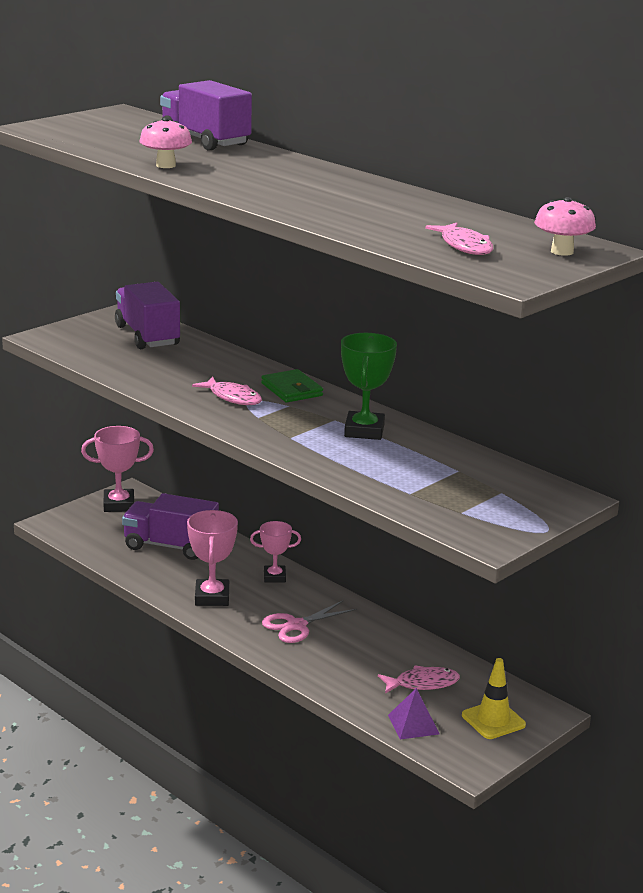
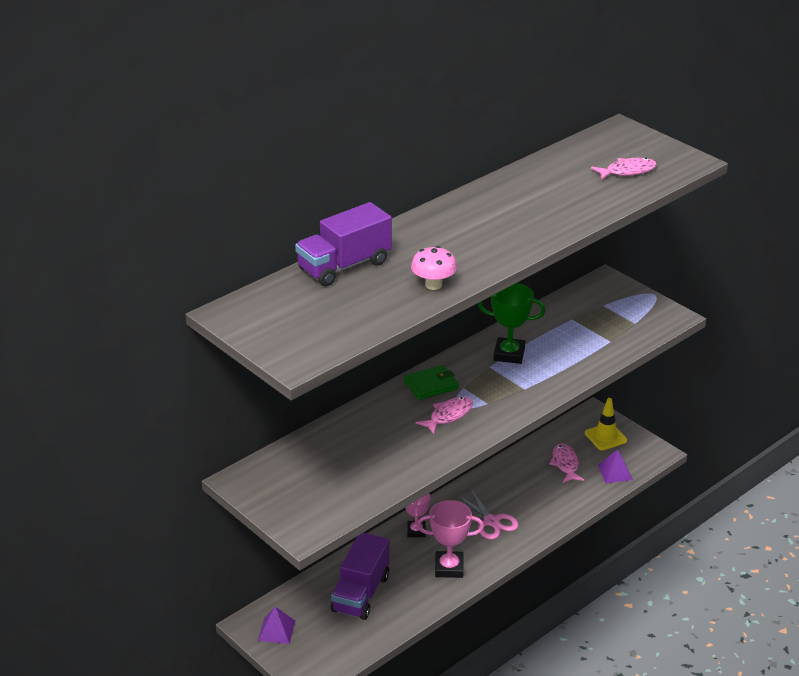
camera: 85 degrees left, 10 degrees up
pink trophy [81,426,154,512] -> purple pyramid [258,607,295,644]
purple truck [115,282,180,349] -> none
pink mushroom [534,197,596,256] -> none

